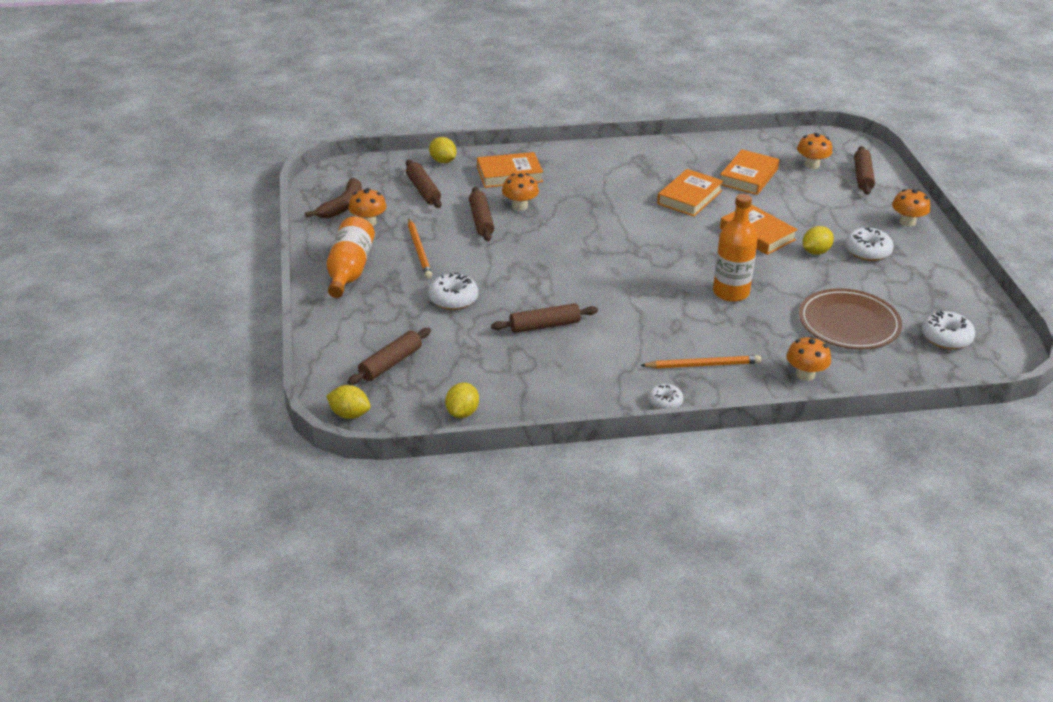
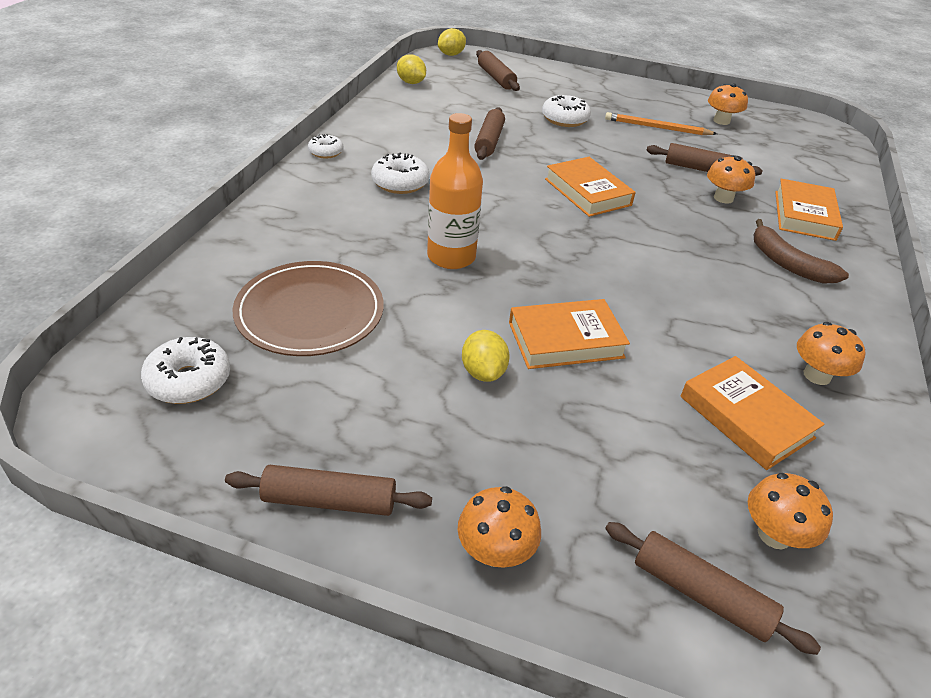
camera: 115 degrees right, 5 degrees up
brown banana [305,178,362,218] -> brown banana moved to [754,219,849,284]
orange bottle [326,216,375,298] -> none
brown rolling pin [406,160,442,208] -> brown rolling pin moved to [225,465,432,516]
yellow lemon [429,137,456,163] -> none
orange pencil [640,355,761,369] -> none
orange book [657,169,723,217] -> orange book moved to [545,157,636,217]
orange mushroom [786,336,831,381] -> orange mushroom moved to [797,322,865,385]
white donut [845,228,894,261] -> white donut moved to [371,152,430,194]

